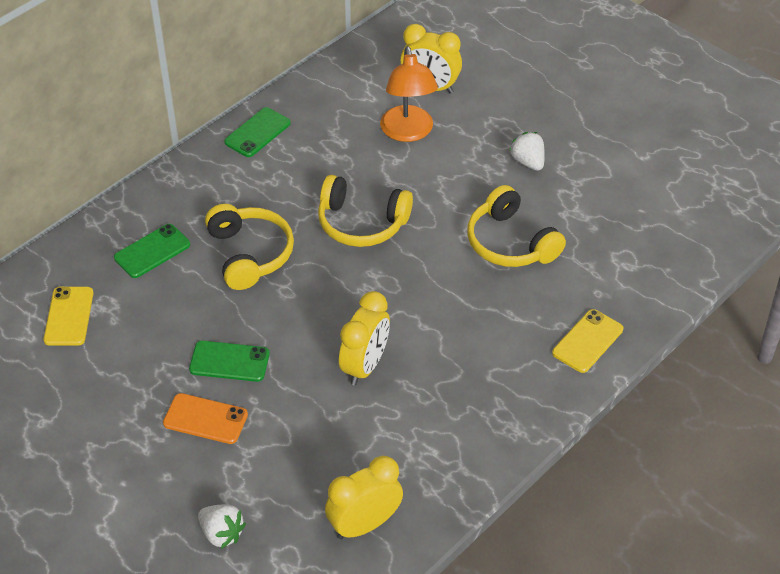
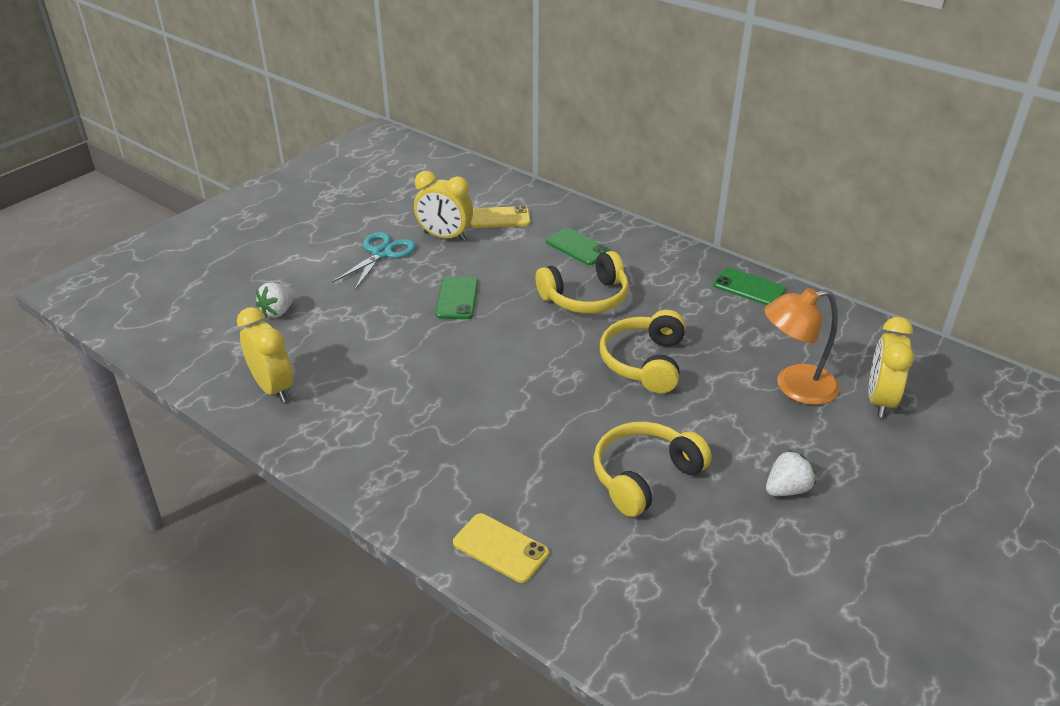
camera: 85 degrees right, 10 degrees down
orange phone [163,393,248,444] -> none
yellow clock [339,291,390,386] -> yellow clock moved to [414,171,473,241]
none -> turquoise scissors [332,232,416,290]

